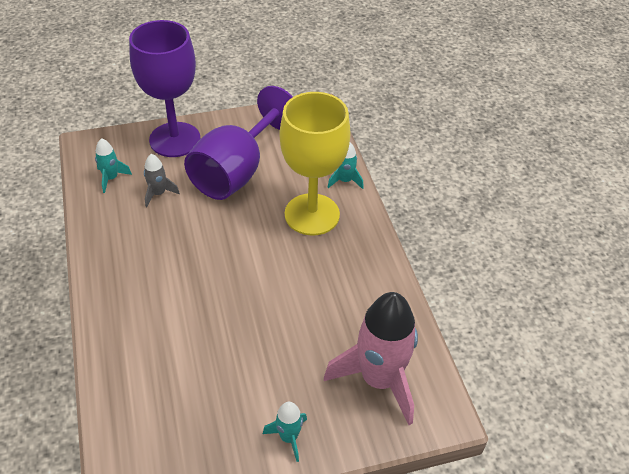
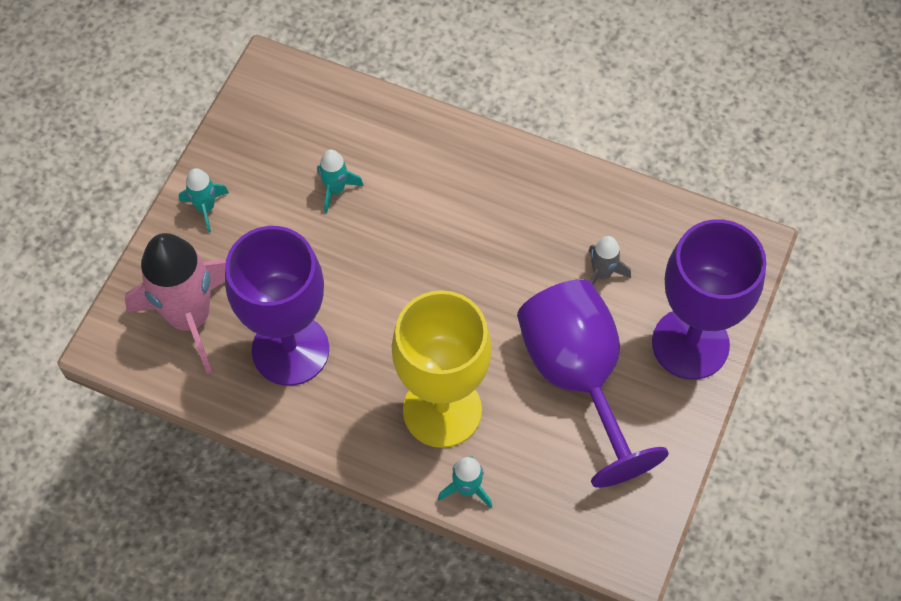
camera: 130 degrees right, 15 degrees up
turquoise rocket [95,138,132,193] -> turquoise rocket moved to [317,150,364,213]
none -> purple goblet [225,226,329,386]

